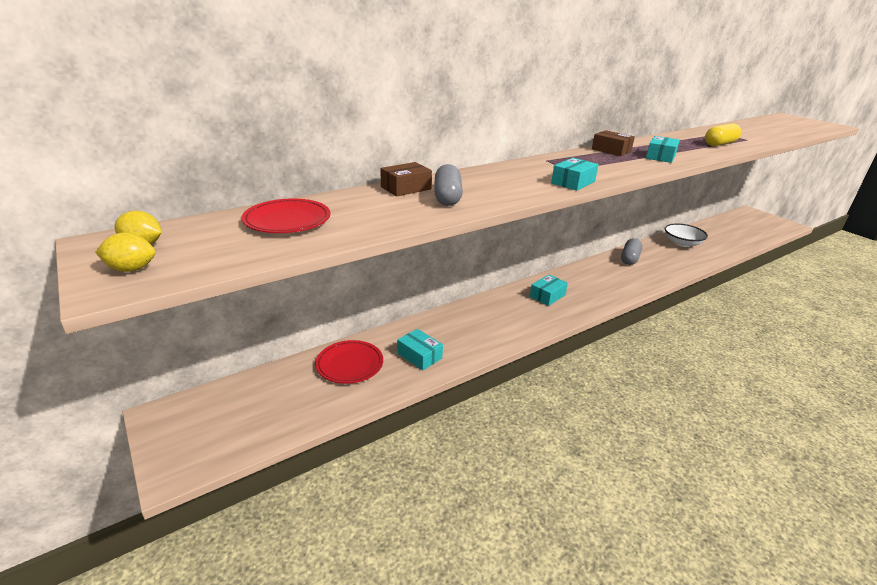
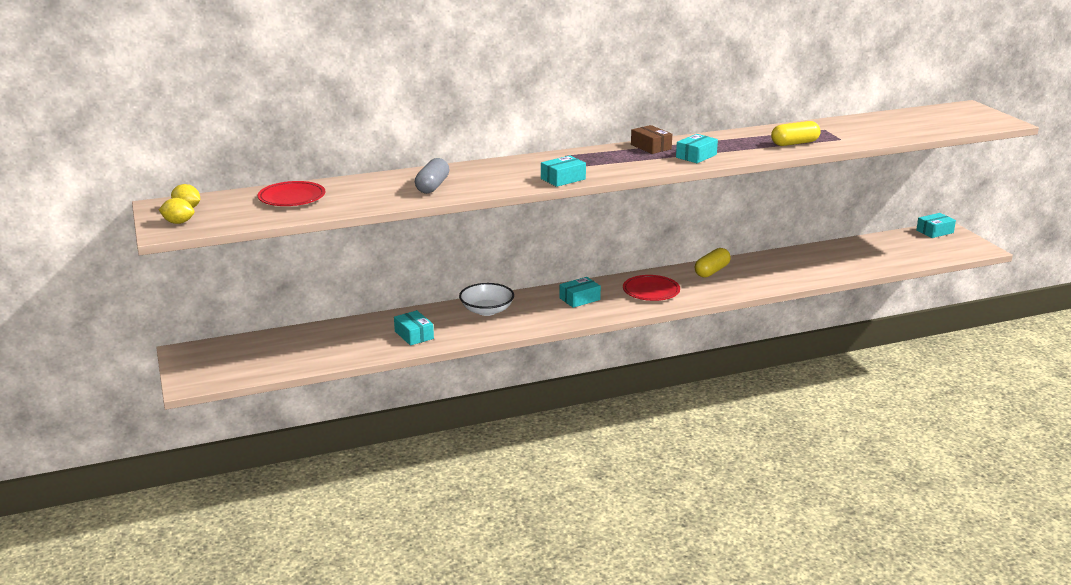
camera: 15 degrees right, 5 degrees down
red plate [315,340,383,384] -> red plate moved to [623,275,680,301]
brown box [380,162,432,196] -> none
grey capsule [621,238,642,265] -> yellow capsule [695,248,731,277]
white bowl [664,223,708,247] -> white bowl moved to [459,283,514,316]
none -> turquoise box [916,213,956,238]

